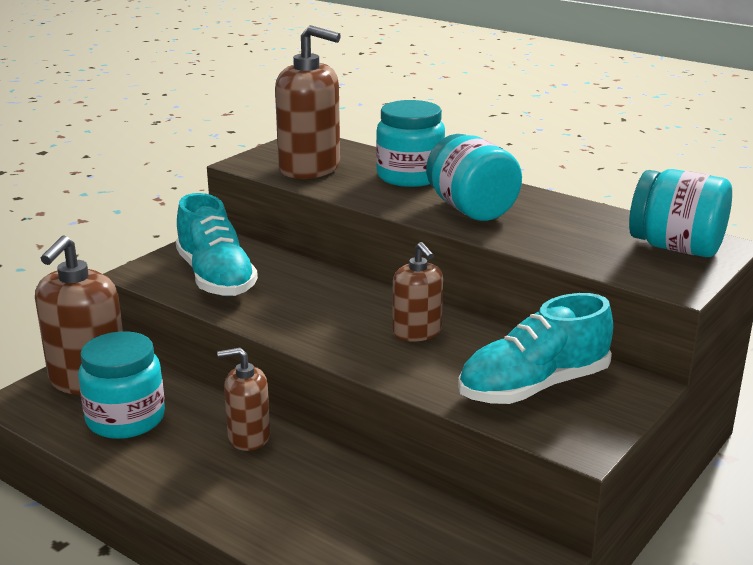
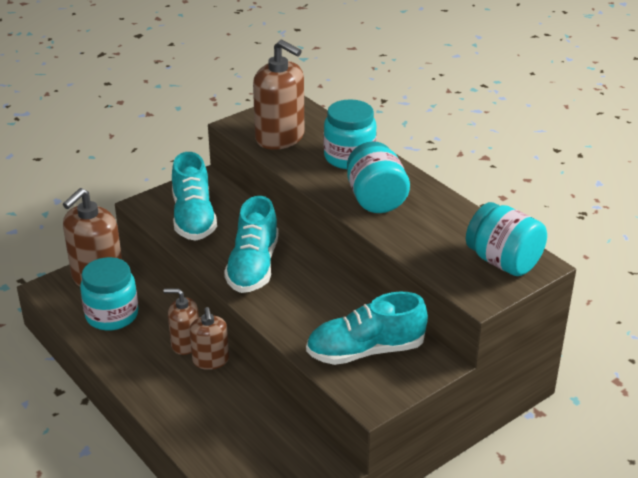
camera: 15 degrees right, 10 degrees up
brown soap dispenser [392,242,443,341] -> brown soap dispenser moved to [190,307,229,370]
none -> turquoise shoe [224,196,279,293]

